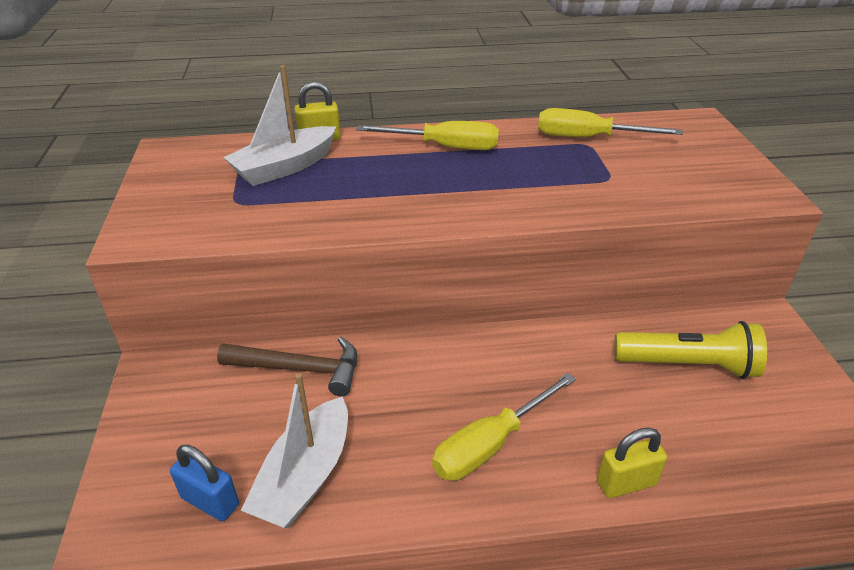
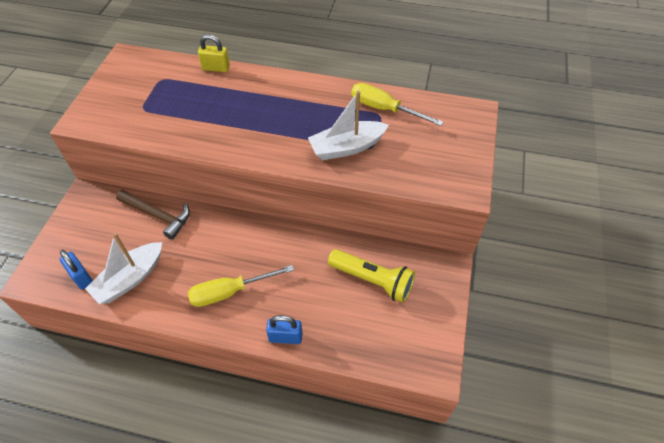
camera: 20 degrees right, 15 degrees up
white boat [223,65,336,186] -> white boat moved to [308,91,389,160]
yellow screwdriver [356,121,499,150] -> none
yellow padlock [597,427,667,498] -> blue padlock [266,315,302,344]

